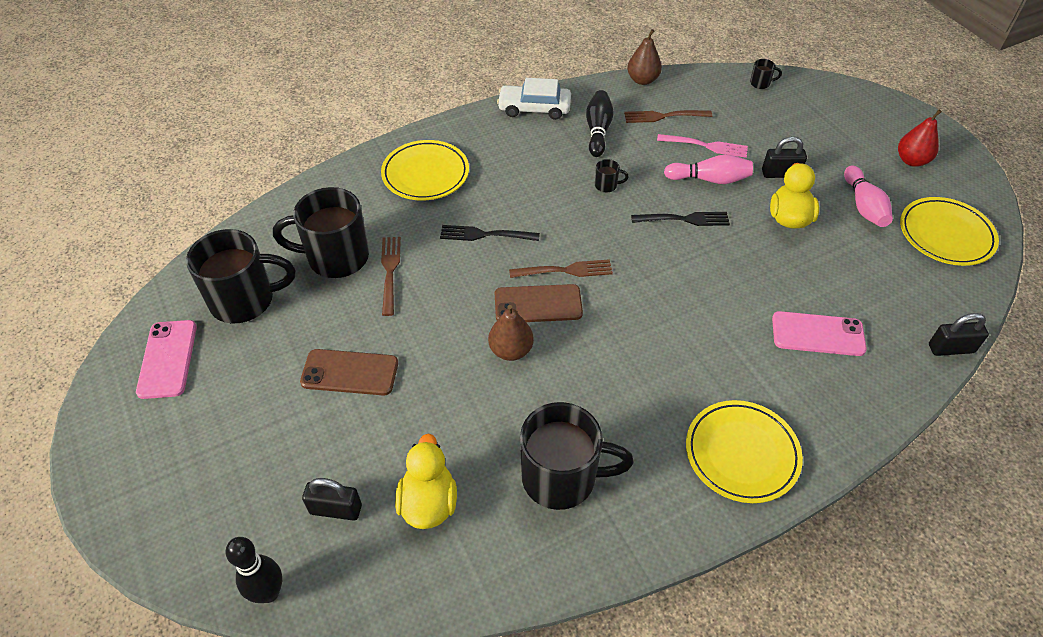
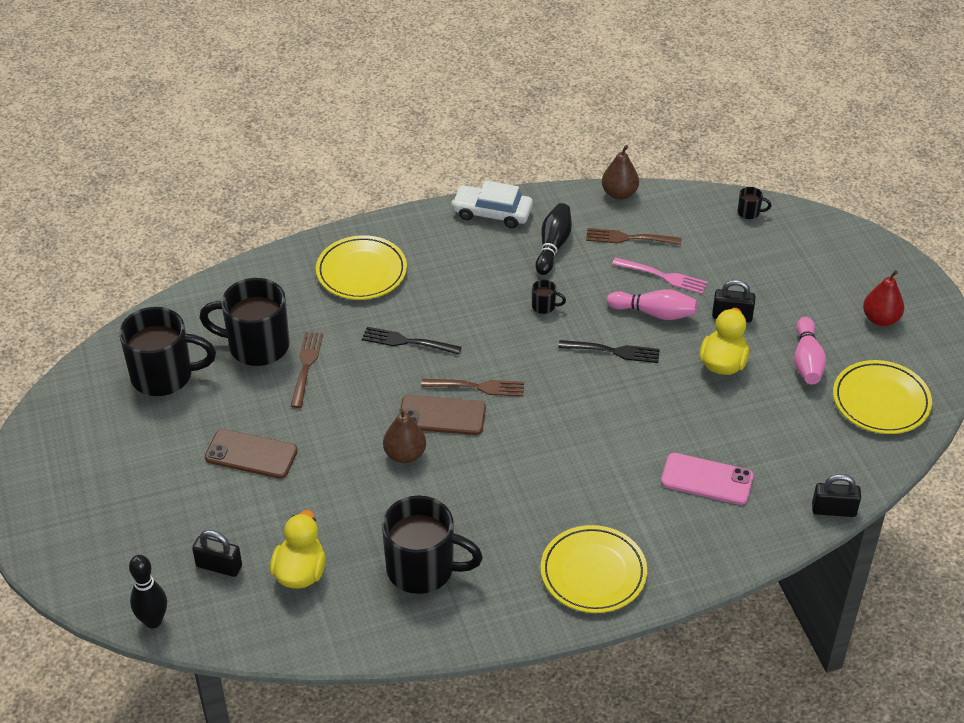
camera: 10 degrees right, 5 degrees down
pink phone [136,320,197,399] -> none

